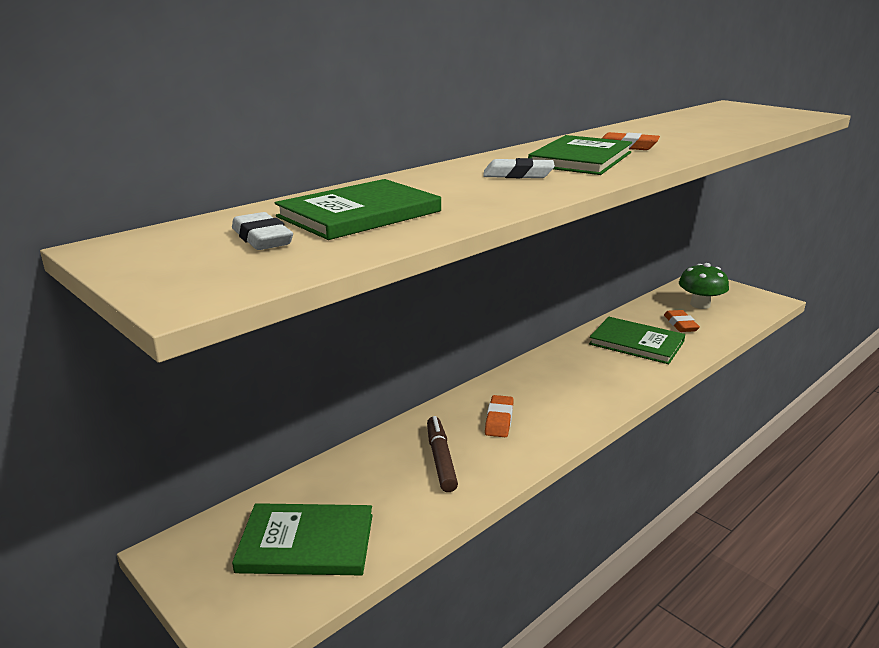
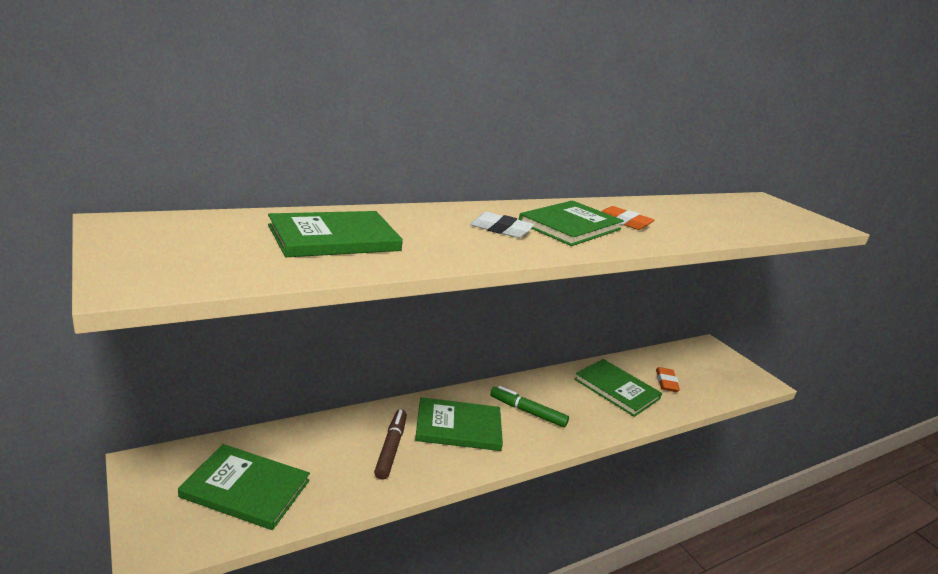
camera: 10 degrees right, 0 degrees up
white eraser [232,212,293,250] -> none
orange eraser [485,395,514,437] -> green book [415,397,503,451]
green mushroom [679,263,729,309] -> none
none -> green marker [490,386,569,427]

